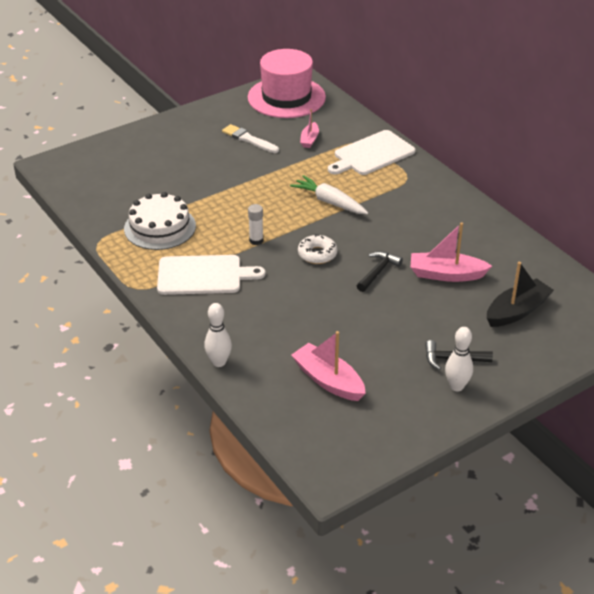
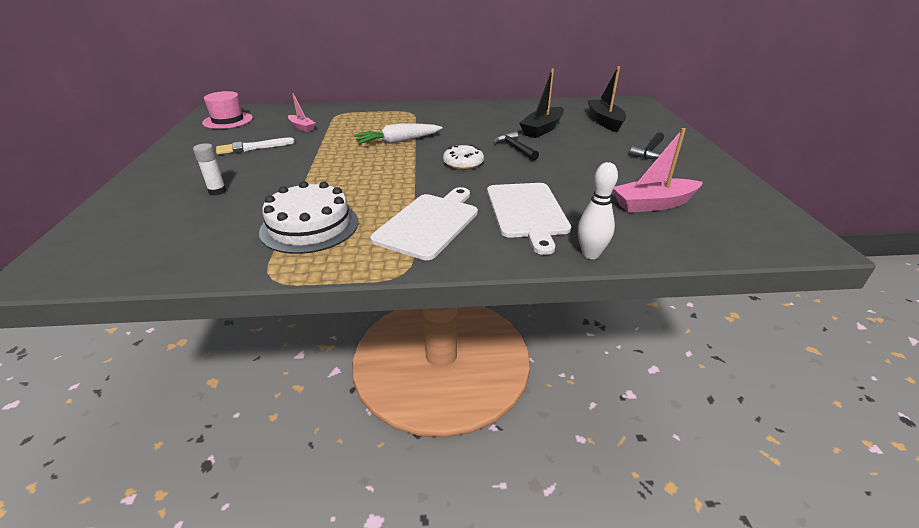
camera: 60 degrees left, 5 degrees down
pink hat [248,49,326,118] -> pink hat [202,91,253,129], size x0.59
white glue stick [248,204,263,245] -> white glue stick moved to [193,143,226,195]
white cutting board [328,130,415,175] -> white cutting board moved to [487,183,571,255]
pink boat [411,222,492,282] -> black boat [519,69,564,138]
white bowling pin [445,327,473,391] -> none

